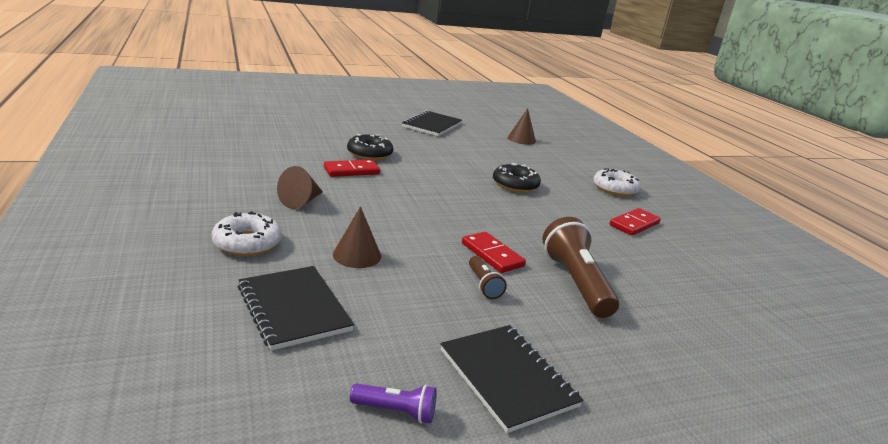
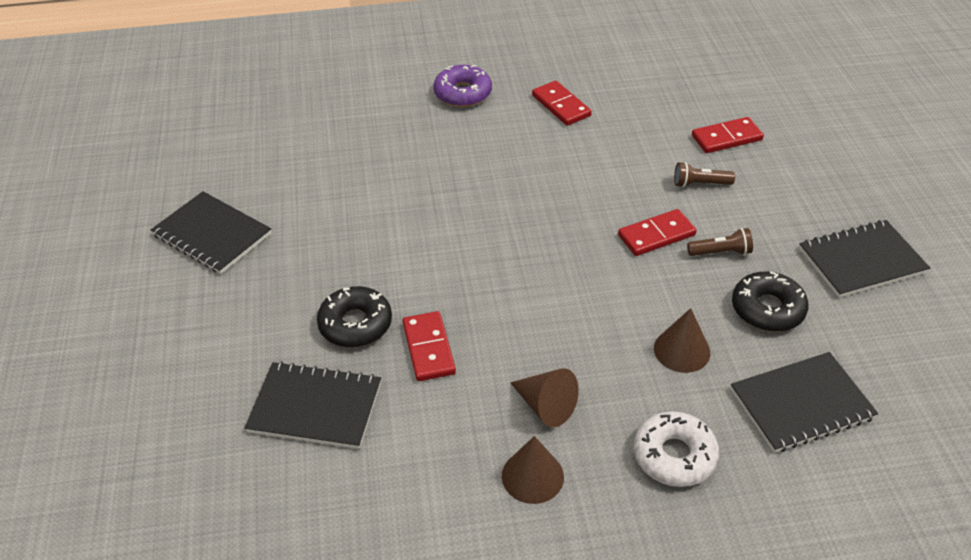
camera: 75 degrees left, 20 degrees up
purple flashlight [350,383,437,423] -> none
black donut [493,163,541,193] -> black donut moved to [732,271,808,332]
brown cone [508,108,536,145] -> brown cone moved to [502,436,564,504]
brown flashlight [542,217,619,318] -> brown flashlight [674,162,735,188], size x0.50
white donut [593,168,641,196] -> purple donut [433,65,492,107]
none -> black notebook [245,361,381,449]
none -> red domino [692,117,764,153]

